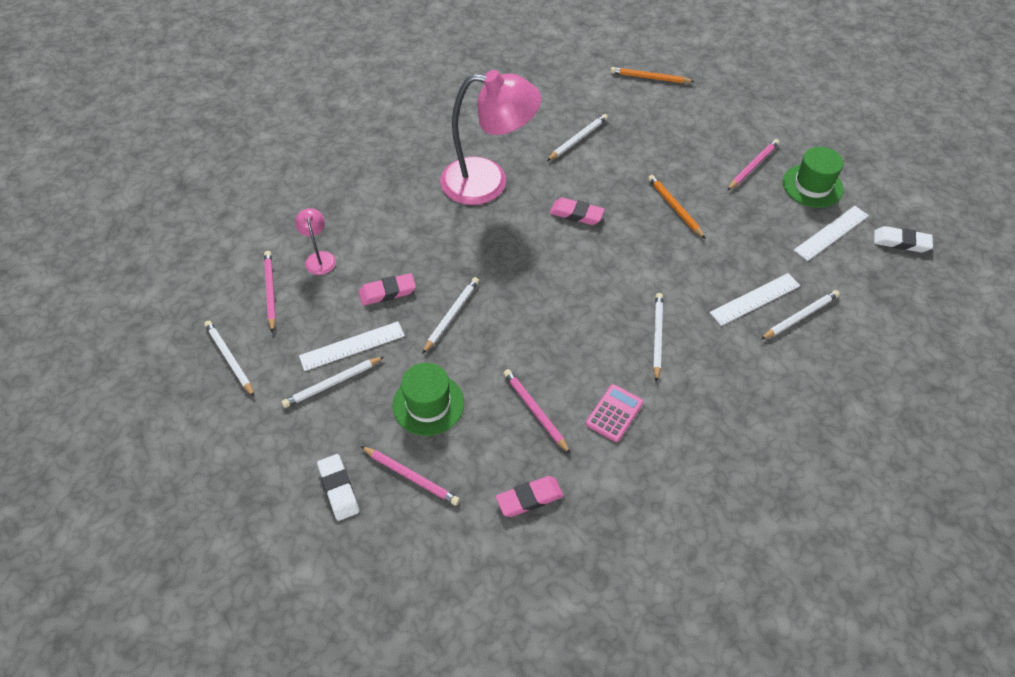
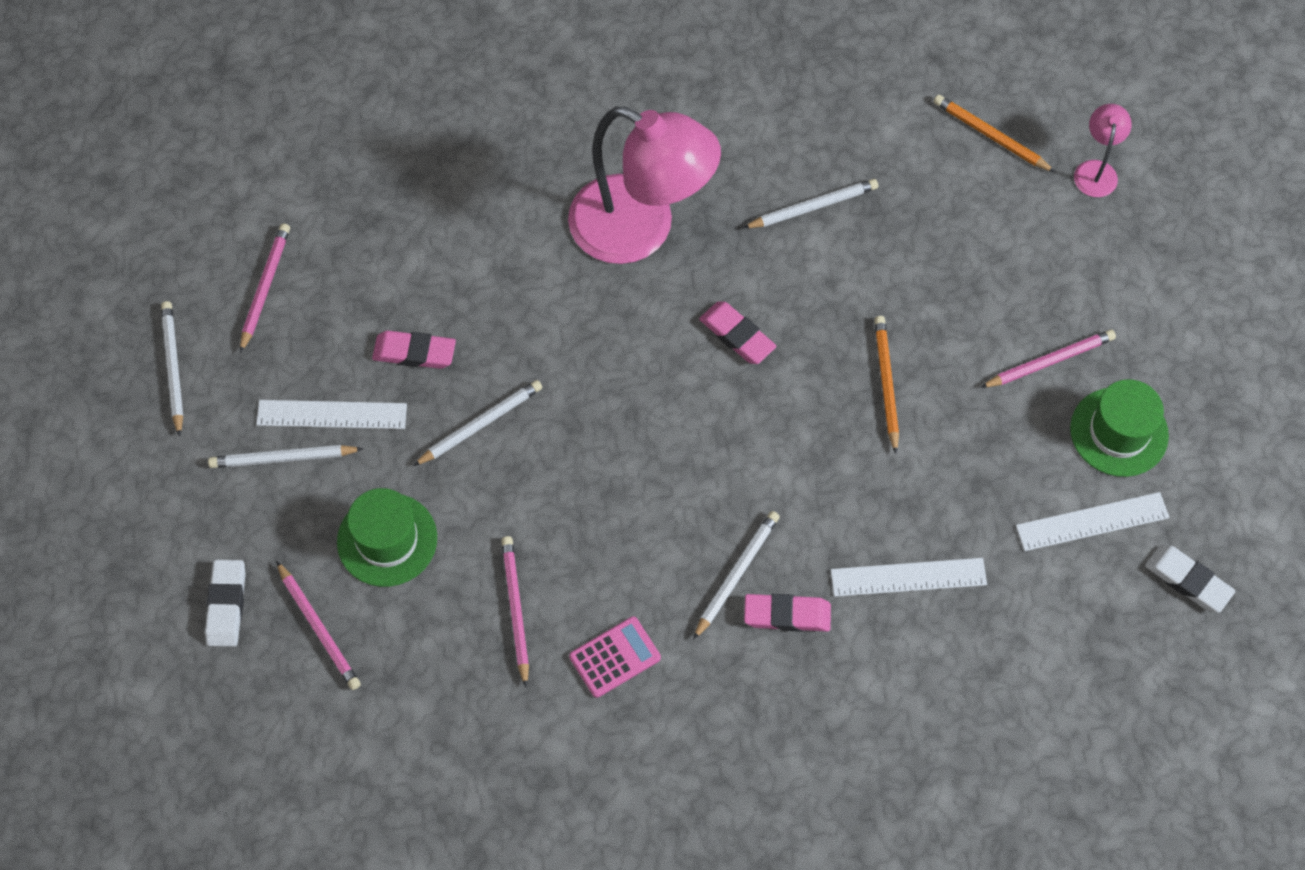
camera: 25 degrees right, 10 degrees up
pink lamp [295,208,336,275] -> pink lamp moved to [1074,104,1132,197]
pink eraser [496,476,564,517] -> pink eraser moved to [744,594,831,632]
white pencil [761,290,840,340] -> none

